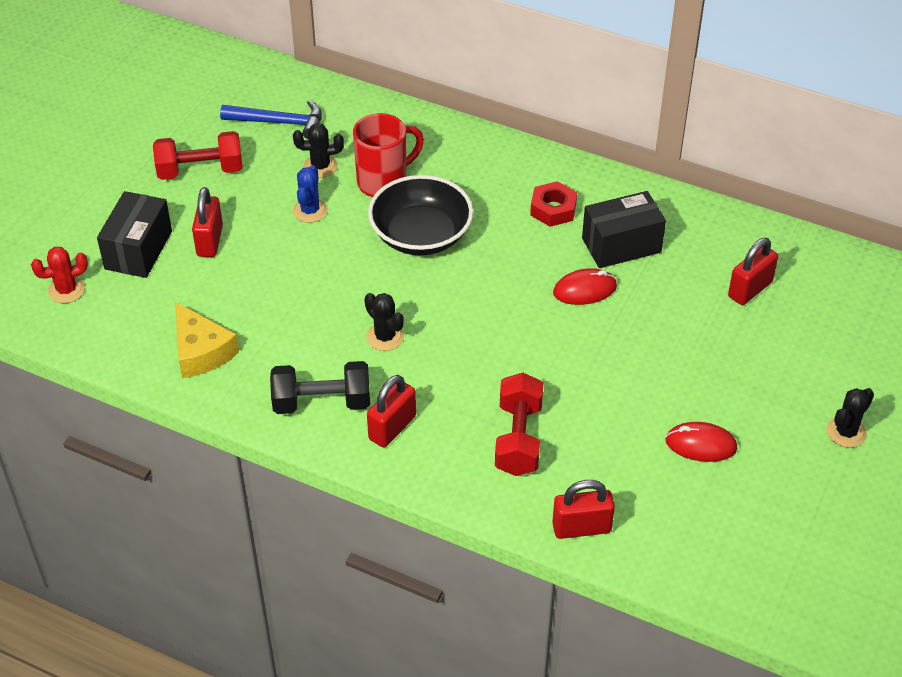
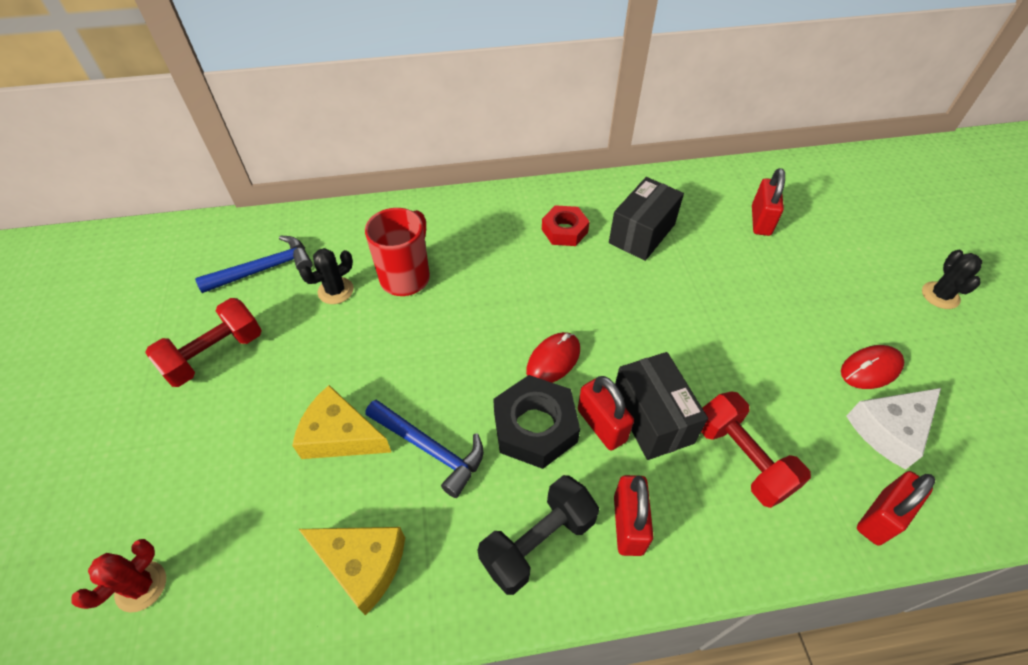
camera: 35 degrees left, 5 degrees up
black box [97,191,172,278] -> black box moved to [615,352,708,460]
red padlock [192,187,223,257] -> red padlock moved to [578,376,634,451]
blue cactus [293,165,328,223] -> none
black cactus [364,293,404,351] -> black nut [493,375,580,469]
black bowl [368,175,473,255] -> none
red mouse [553,268,617,305] -> red mouse moved to [526,332,580,383]
none -> yellow cheese [292,385,391,459]
none -> blue hammer [365,400,484,498]
none -> white cheese [846,388,941,470]

